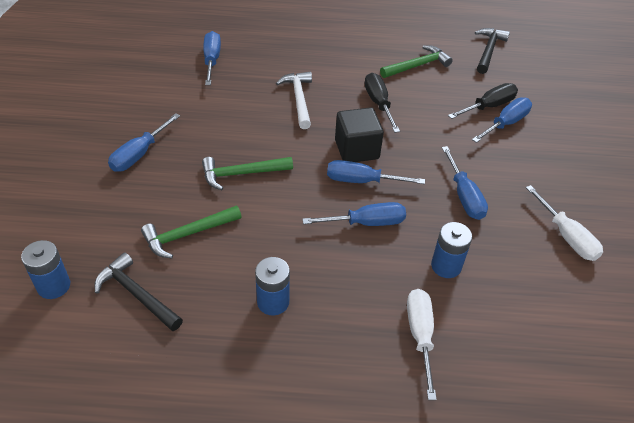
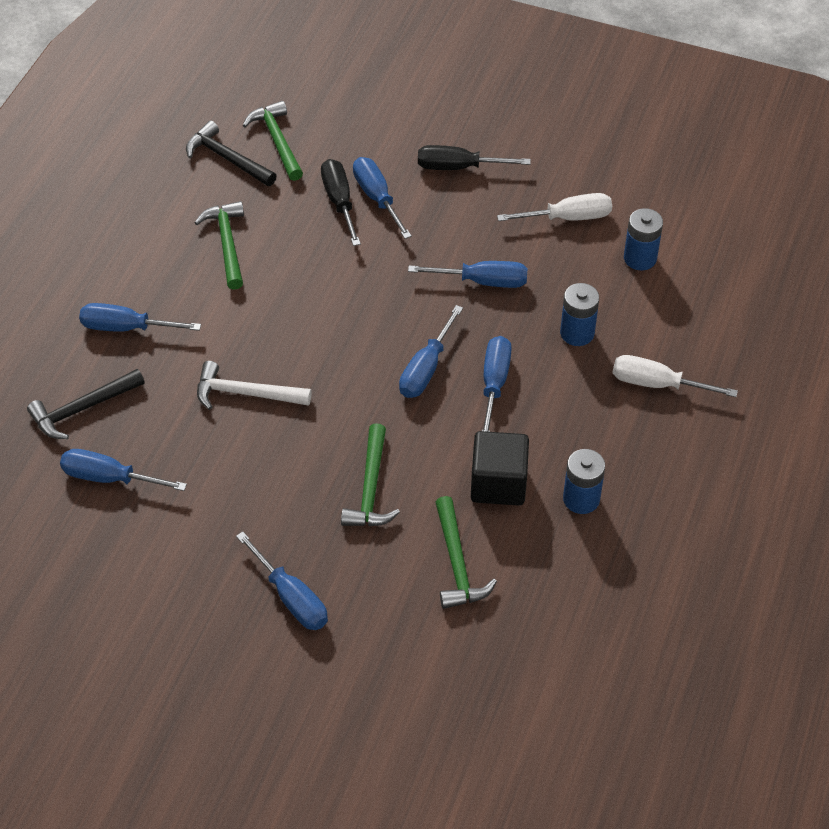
camera: 70 degrees left, 5 degrees up
blue battery [21,240,70,299] -> blue battery moved to [624,208,663,270]
black hammer [95,252,183,331] -> black hammer moved to [27,369,145,439]
black cube [335,107,384,162] -> black cube moved to [471,431,529,506]
black screwdriver [365,73,400,133] -> black screwdriver moved to [418,145,531,170]
none -> blue screwdriver [79,303,201,332]
none -> green hammer [243,101,303,181]

